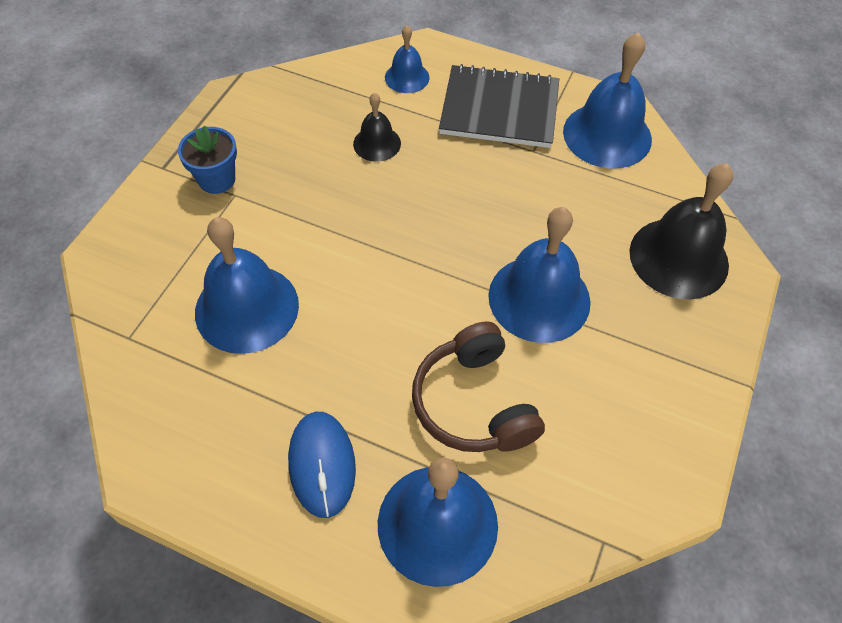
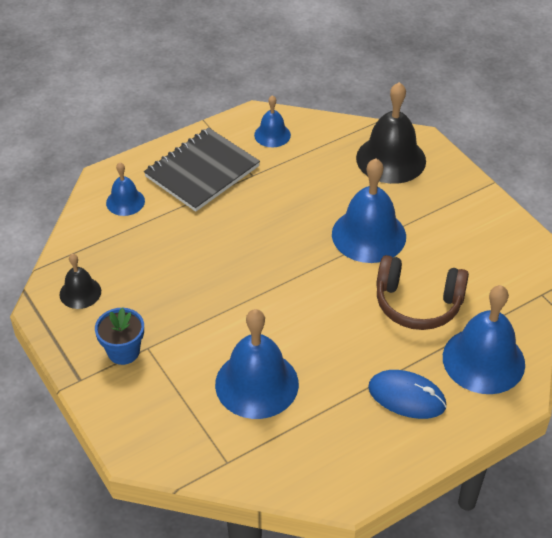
camera: 55 degrees left, 10 degrees down
black bell [353,93,401,162] -> black bell moved to [59,254,101,309]
blue bell [563,32,652,169] -> blue bell [254,95,291,147], size x0.53

